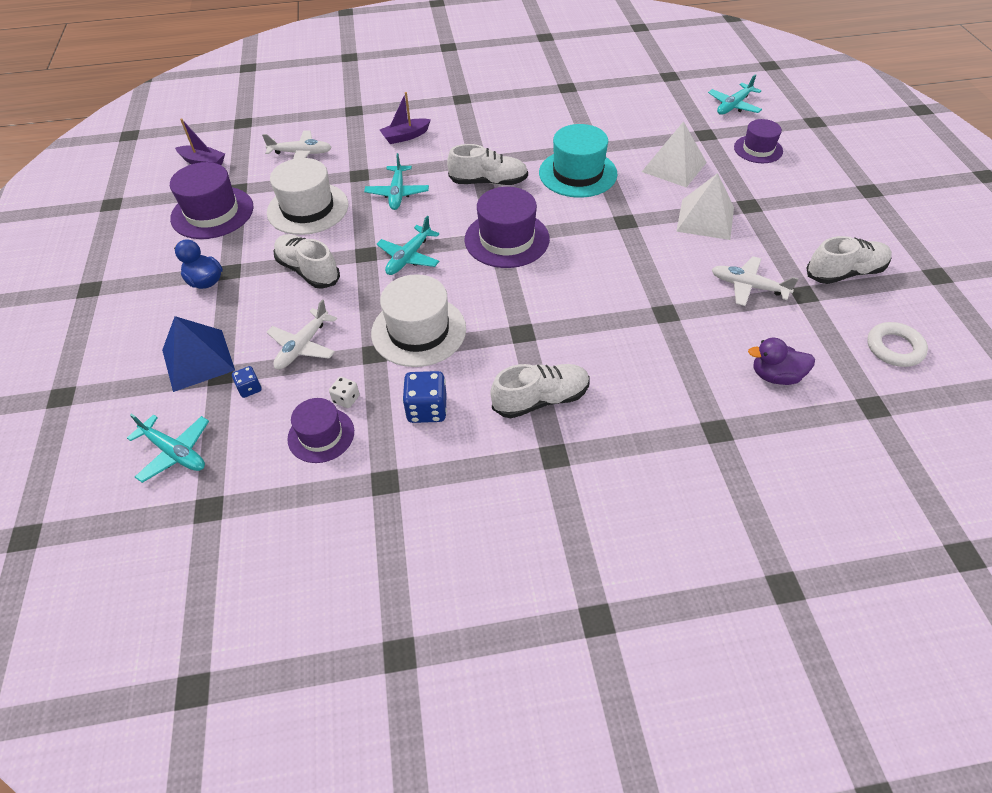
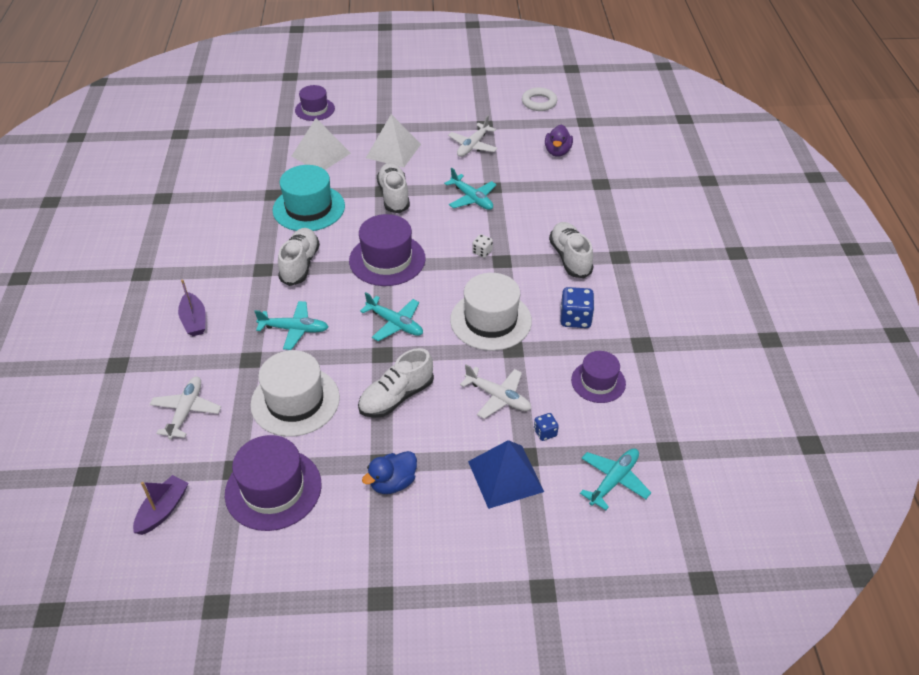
camera: 85 degrees left, 5 degrees down
white dice [329,377,359,408] -> white dice moved to [472,234,493,258]
turquoise plane [708,74,762,115] -> turquoise plane moved to [444,168,496,210]
white shoe [806,236,892,284] -> white shoe moved to [377,163,410,213]

